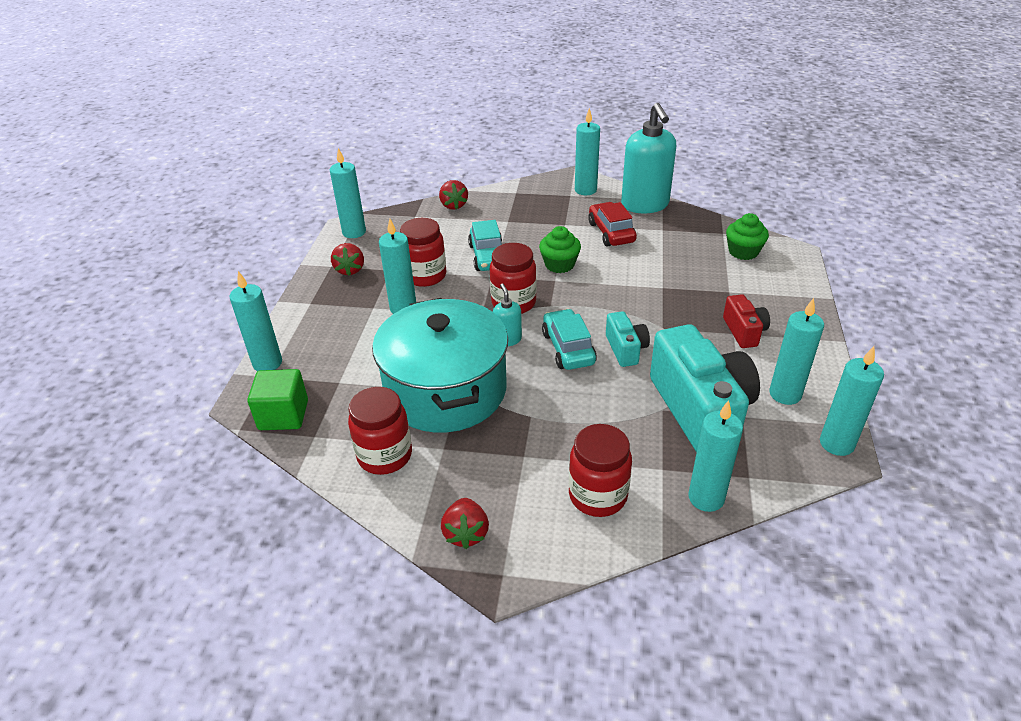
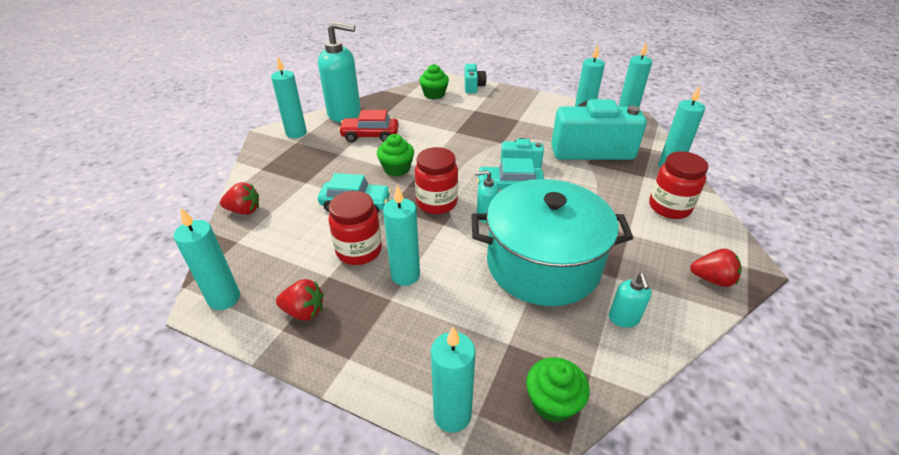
camera: 75 degrees left, 0 degrees up
green cube [247,369,308,430] -> green cupcake [526,357,590,423]
red jar [348,387,412,475] -> turquoise soap dispenser [609,273,652,328]
red camera [723,294,770,348] -> none
none -> turquoise camera [464,64,487,93]

